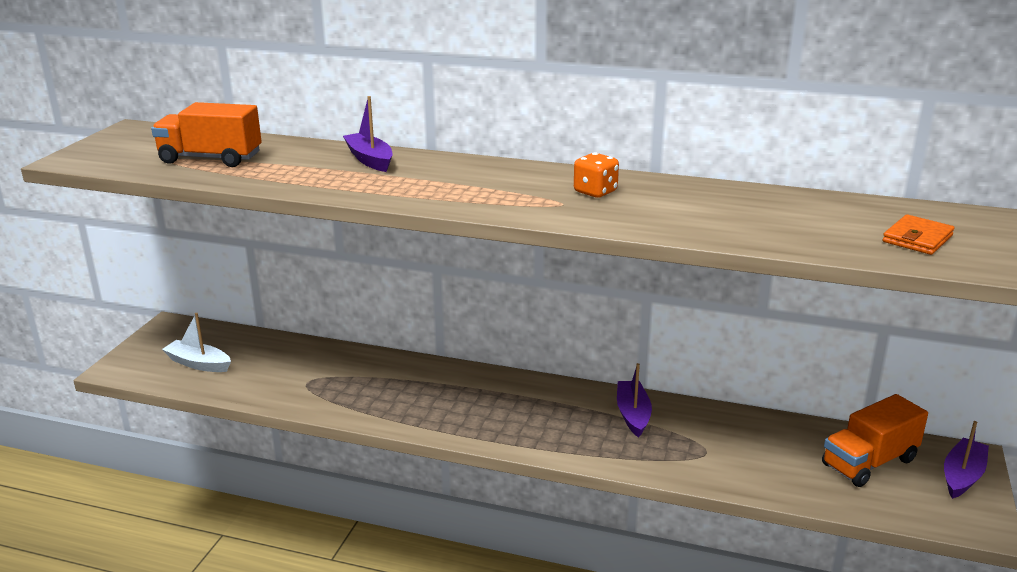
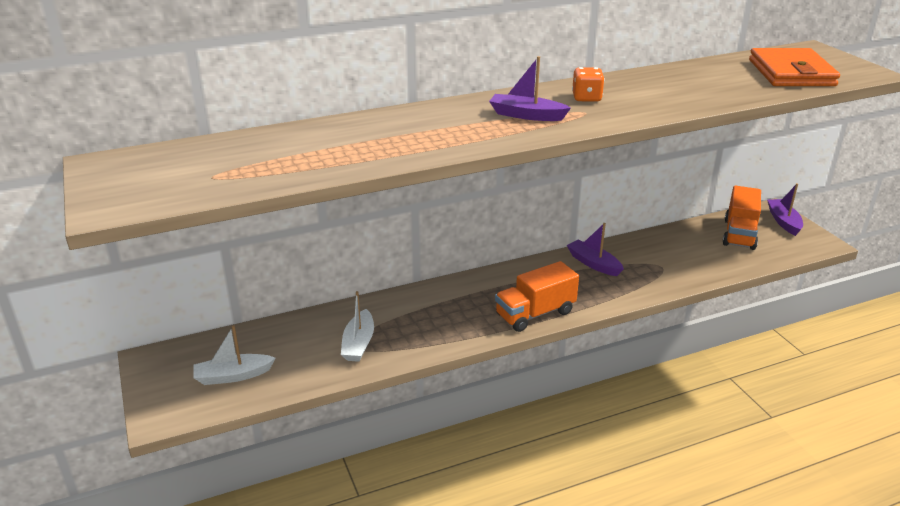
camera: 40 degrees left, 5 degrees up
orange truck [151,102,262,167] -> orange truck moved to [495,261,579,332]
purple boat [343,96,393,172] -> purple boat moved to [489,56,571,121]
orange wallet [883,214,954,255] -> orange wallet [749,48,840,86], size x1.91
none -> white boat [341,291,374,362]

